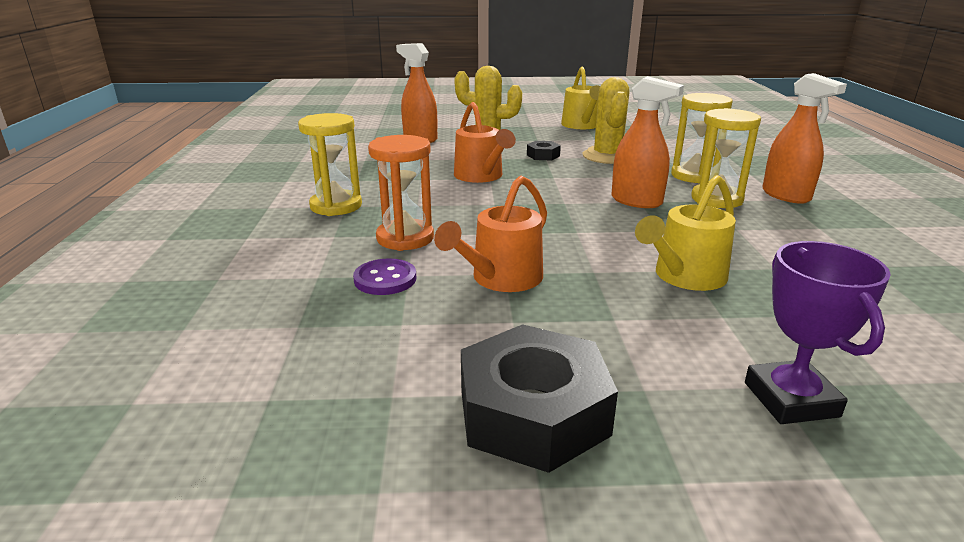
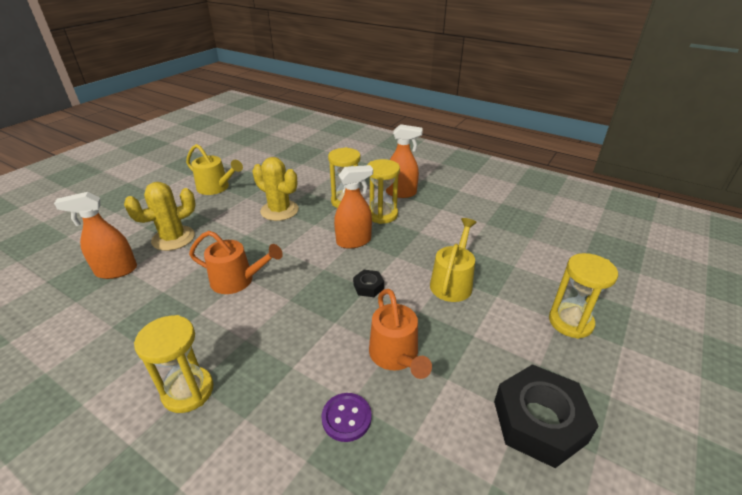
camera: 55 degrees left, 10 degrees up
orange hourglass [368,135,434,251] -> none
black nut [527,141,561,161] -> black nut moved to [353,270,384,297]
yellow watering can [635,175,736,291] -> yellow watering can turned 150 degrees counterclockwise [430,218,477,302]
purple trophy [745,241,891,424] -> yellow hourglass [549,253,618,339]

